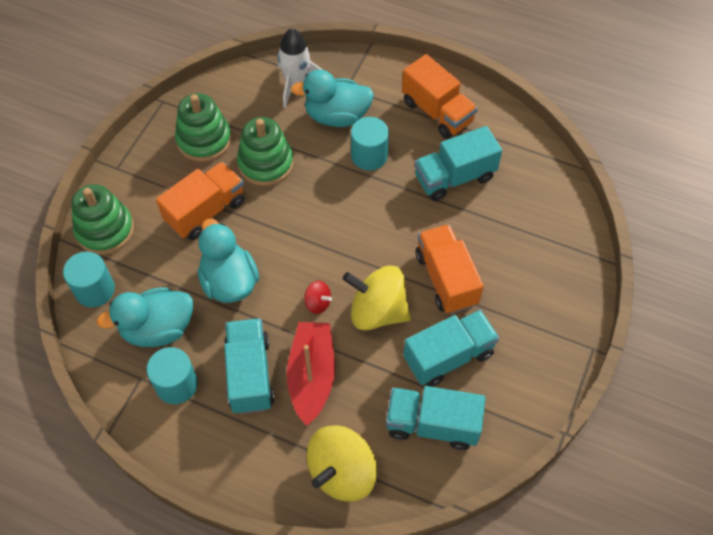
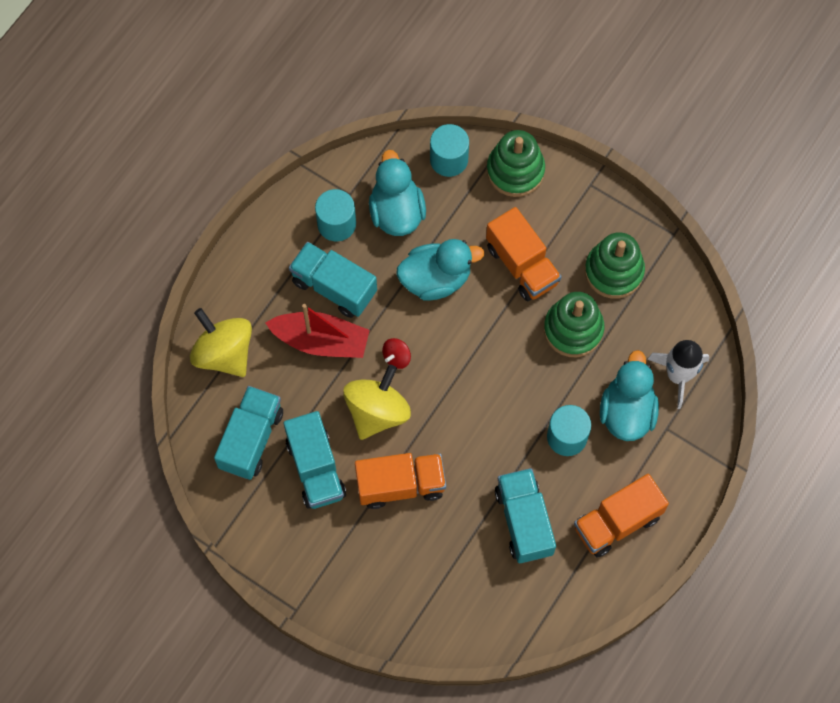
camera: 100 degrees right, 10 degrees up
turquoise truck [224,318,274,414] -> turquoise truck turned 150 degrees counterclockwise [289,242,377,318]

